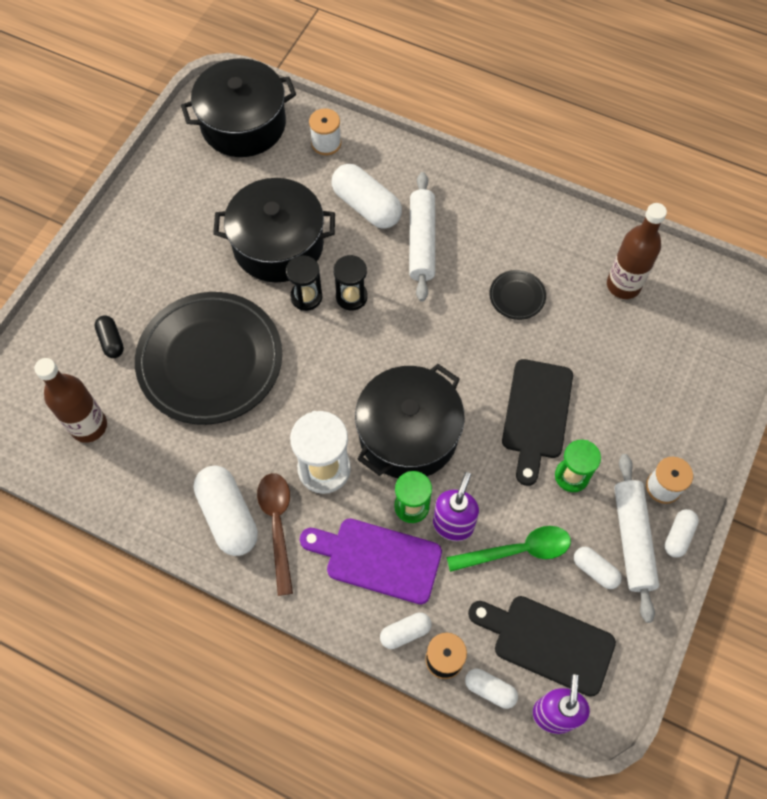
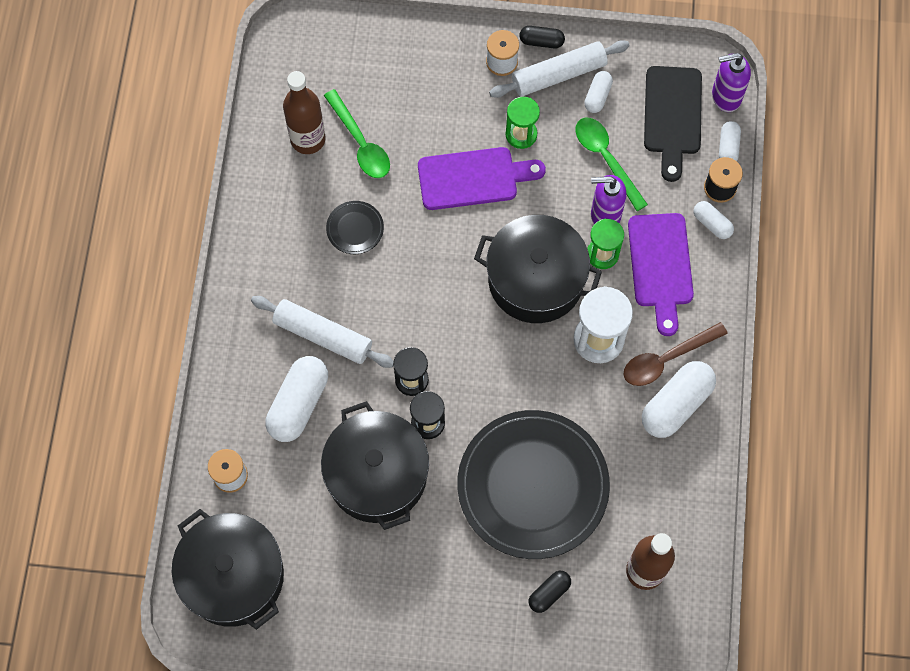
camera: 110 degrees left, 5 degrees up
white rolling pin [409,172,435,302] -> white rolling pin turned 45 degrees clockwise [251,296,394,368]
black cutting board [502,359,573,486] -> purple cutting board [418,147,546,210]
white capsule [664,509,699,558] -> black capsule [520,26,565,48]
none -> green spoon [324,89,390,178]

